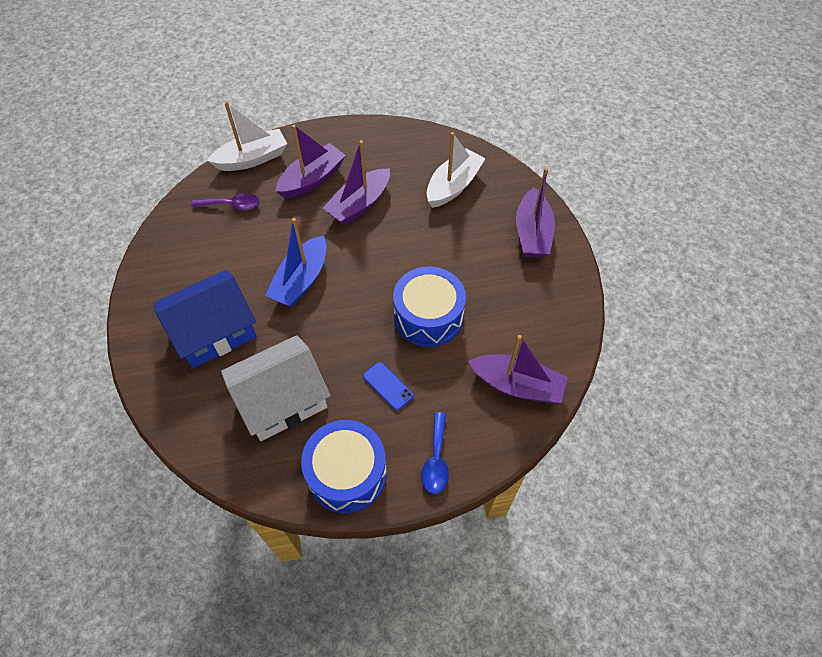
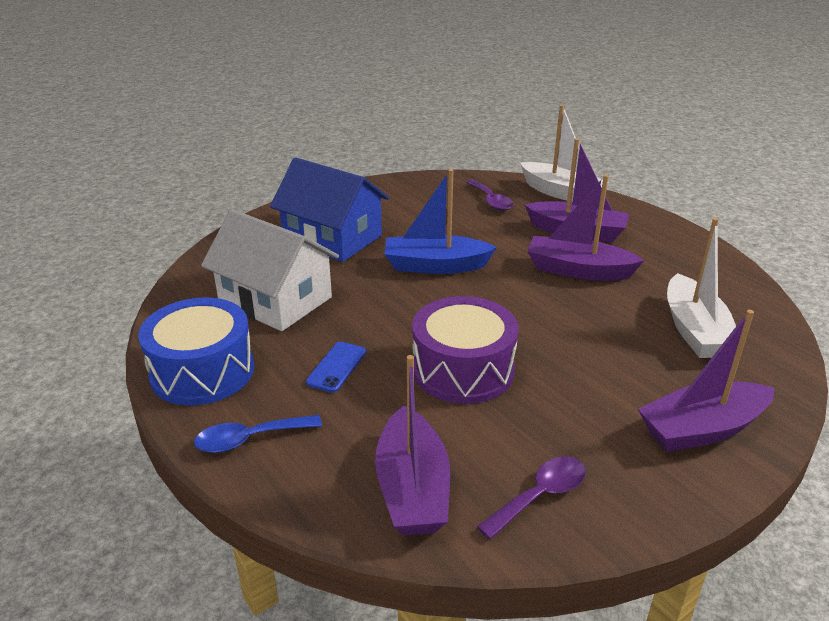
camera: 65 degrees right, 25 degrees down
blue drum [393,267,466,347] -> purple drum [412,296,518,404]
white boat [427,132,486,208] -> white boat turned 75 degrees clockwise [667,218,736,358]
none -> purple spoon [477,456,586,539]

